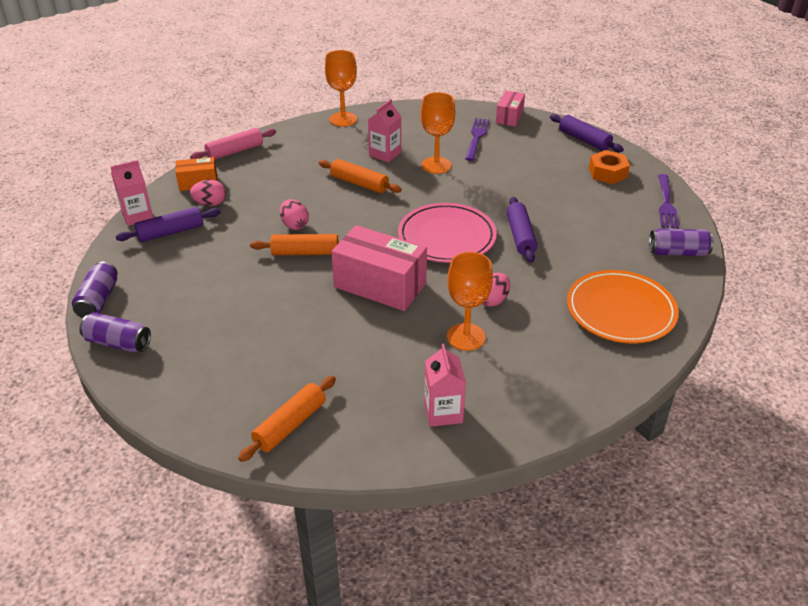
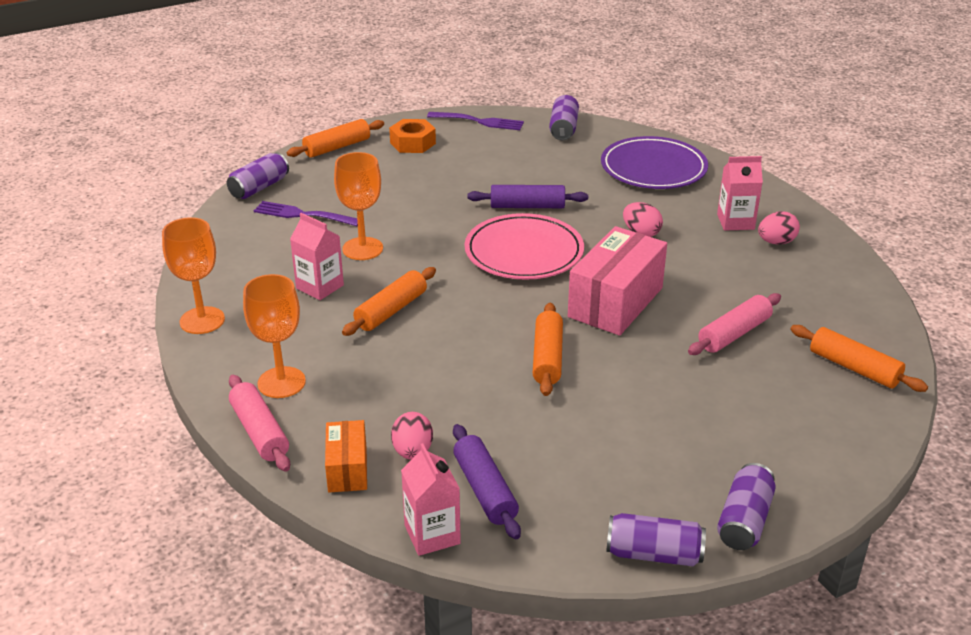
camera: 85 degrees left, 5 degrees down
pink egg [280,199,309,230] -> pink egg moved to [758,211,800,245]
pink carton [424,344,466,427] -> pink carton moved to [717,156,763,231]
orange goblet [447,252,493,351] -> orange goblet moved to [243,274,306,398]
pink box [496,91,525,126] -> purple can [227,152,289,199]
purple rolling pin [550,114,624,152] -> orange rolling pin [287,119,384,158]
orange plate [567,270,679,344] -> purple plate [601,136,708,189]
none -> pink rolling pin [688,293,781,355]

